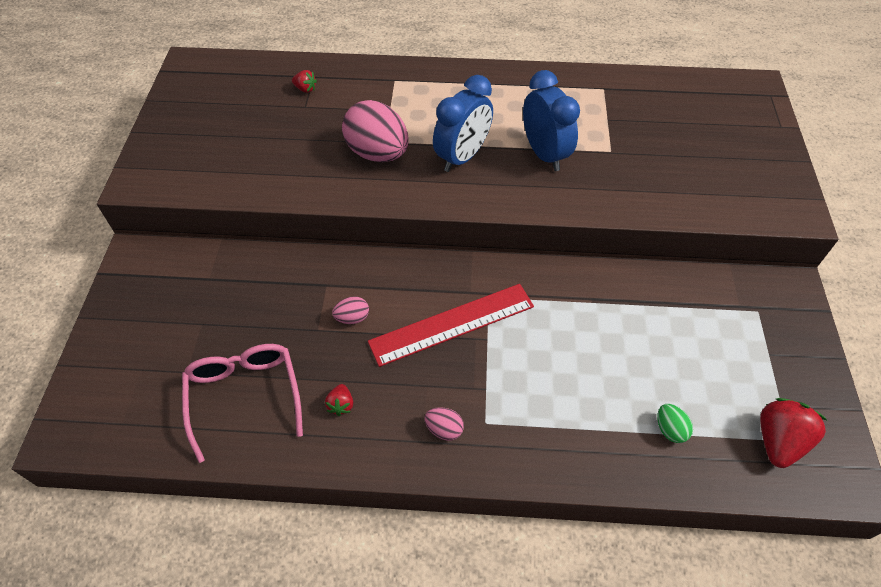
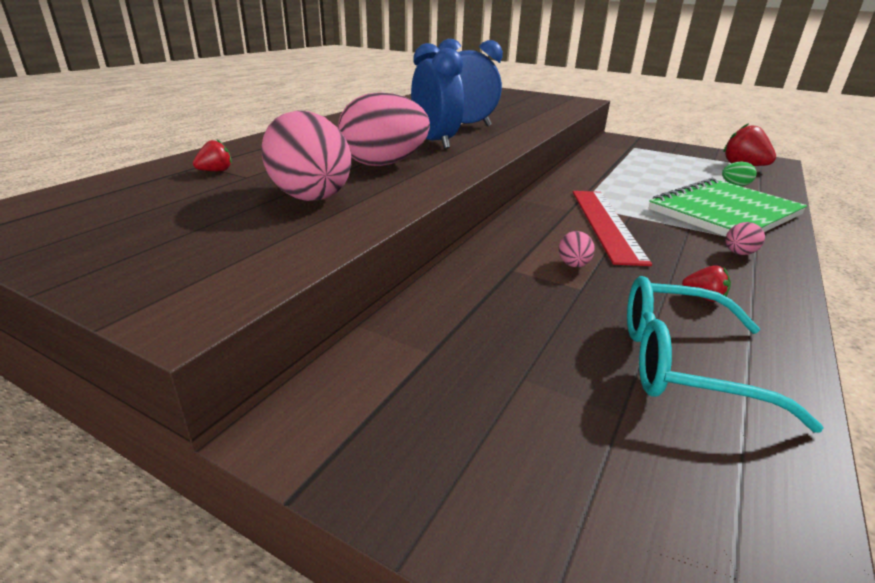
camera: 65 degrees left, 25 degrees down
pink glasses [182,344,303,463] -> turquoise glasses [627,276,824,433]
none -> pink egg [261,111,351,201]
none -> green notebook [648,178,807,236]

